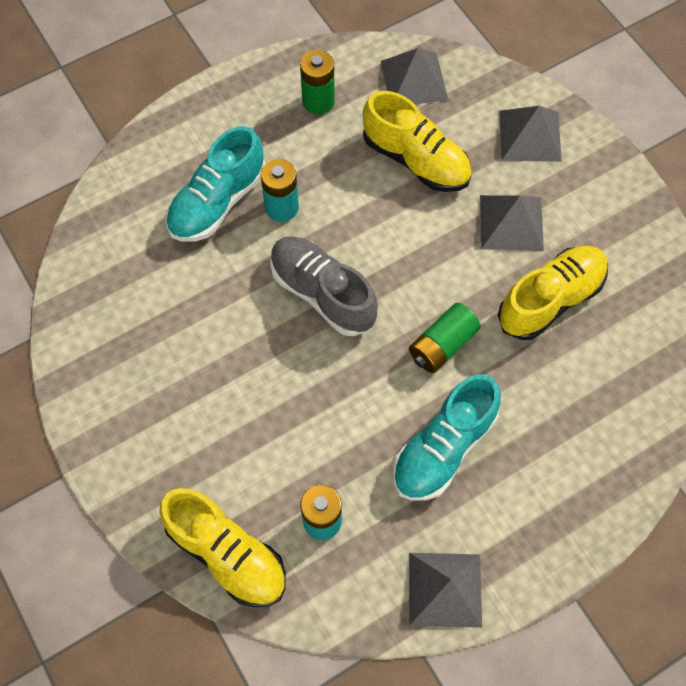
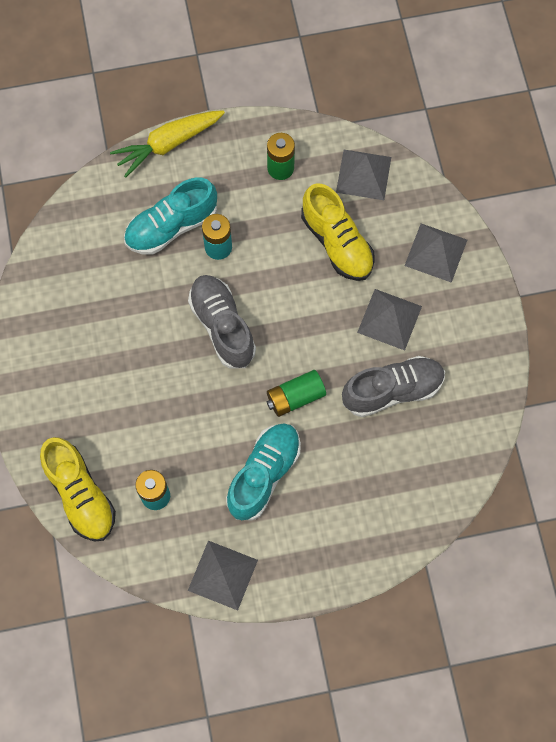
camera: 20 degrees right, 5 degrees up
turquoise shoe [393,374,501,501] -> turquoise shoe turned 150 degrees clockwise [226,423,301,520]
yellow shoe [498,246,608,340] -> grey shoe [342,356,445,417]
none -> yellow carrot [110,110,225,178]

